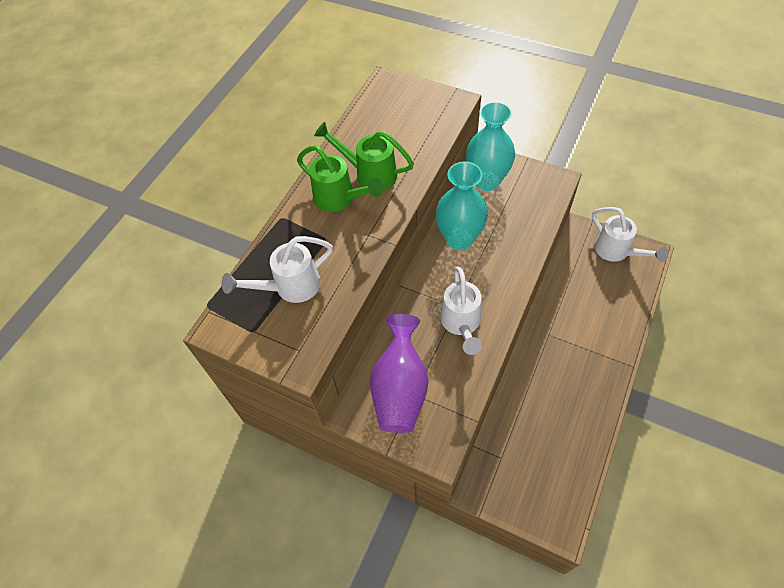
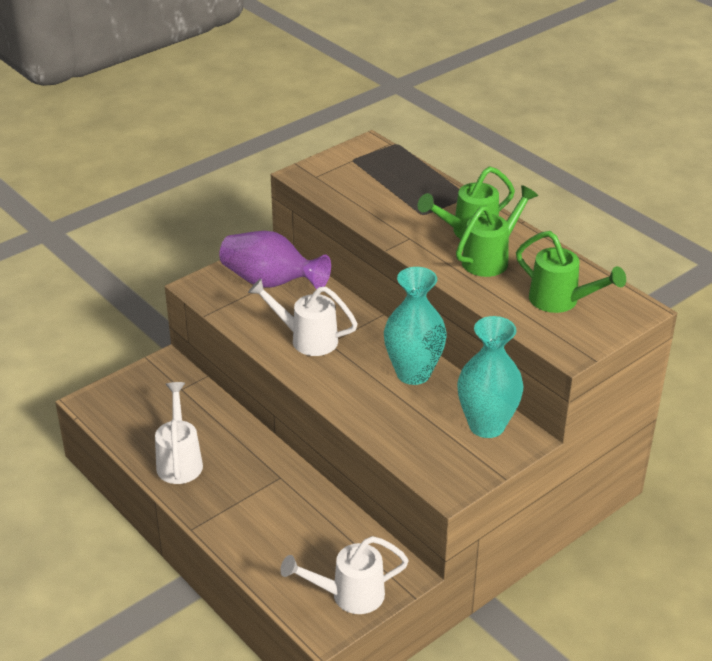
camera: 110 degrees right, 20 degrees down
white watering can [221,236,333,303] -> white watering can moved to [155,382,203,484]
none -> green watering can [516,231,626,313]

